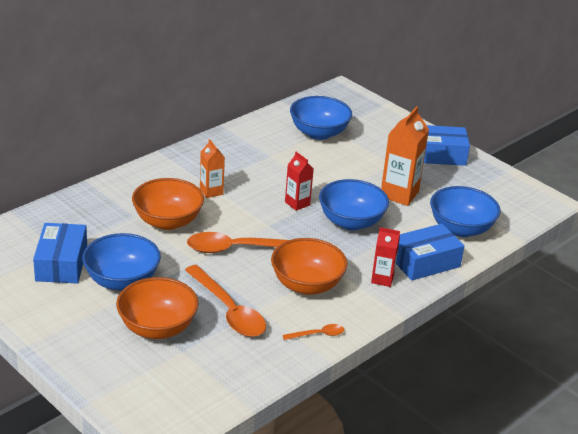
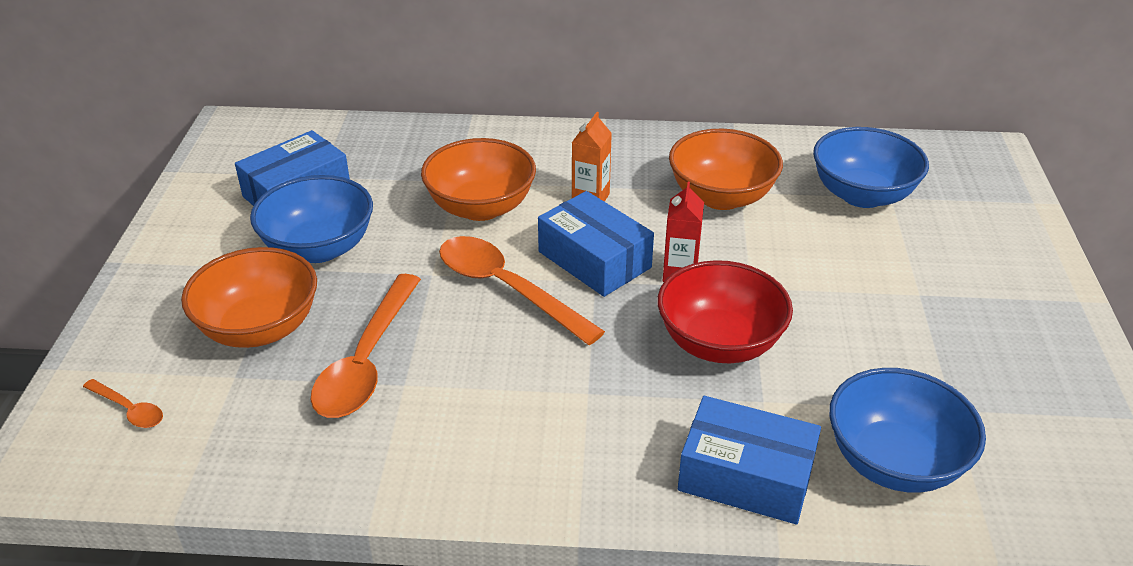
camera: 50 degrees right, 5 degrees up
orange bowl [271,238,347,295] -> orange bowl moved to [669,129,783,210]
orange spoon [283,324,344,340] -> orange spoon moved to [83,379,163,428]
blue bowl [319,179,389,230] -> red bowl [657,260,793,363]
red carton [371,227,400,287] -> none
orange carton [381,106,429,206] -> none
blue box [424,125,470,166] -> blue box moved to [538,191,654,297]

